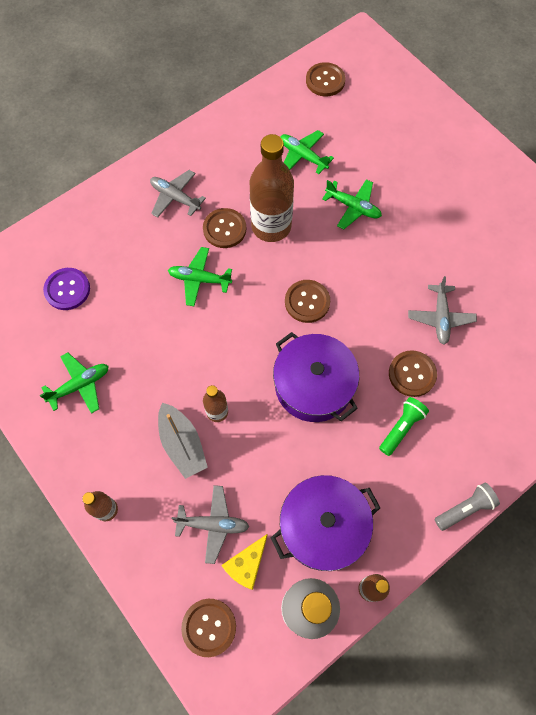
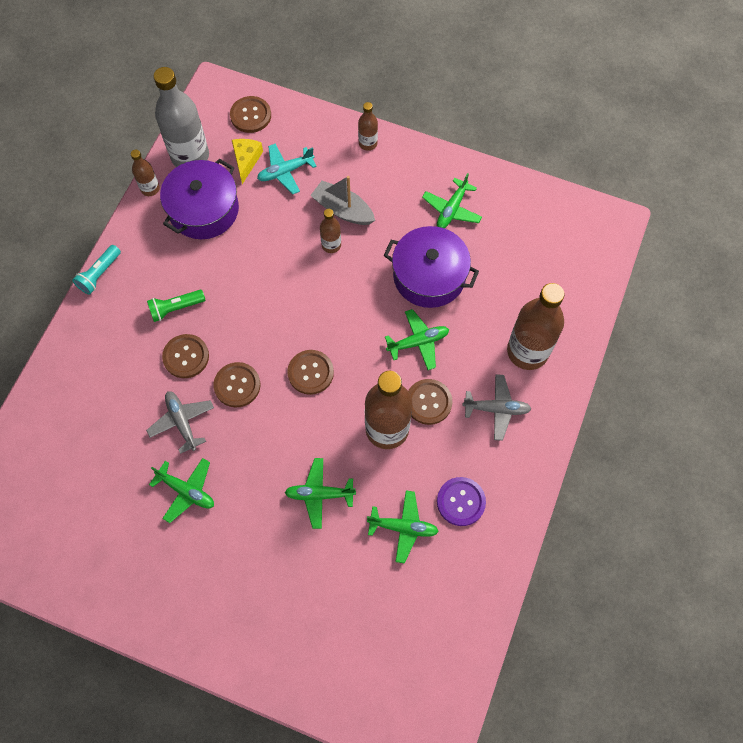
camera: 150 degrees right, 0 degrees up
purple button [43,268,90,310] -> purple button moved to [437,477,486,526]
grey plane [172,485,249,564] -> turquoise plane [257,144,317,194]
purple pot [273,332,359,422] -> purple pot moved to [384,226,479,308]
brown button [306,62,346,96] -> brown button moved to [213,362,261,408]
green flashlight [379,397,429,456] -> green flashlight turned 60 degrees clockwise [147,290,205,322]
grey flashlight [435,483,500,531] -> turquoise flashlight [72,245,121,295]
none -> green plane [149,458,214,523]
none -> brown bottle [507,283,564,370]

